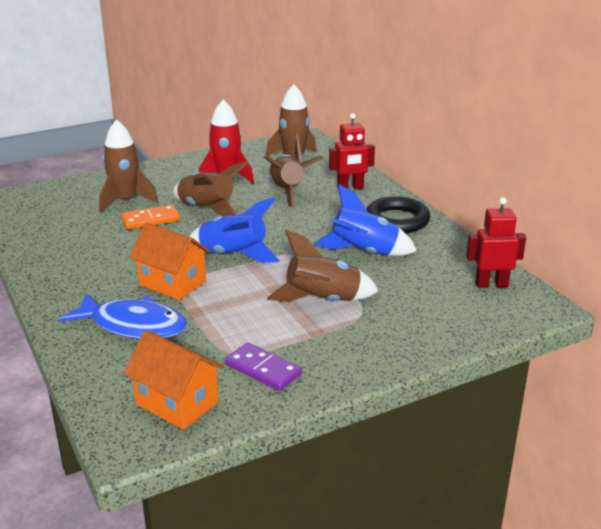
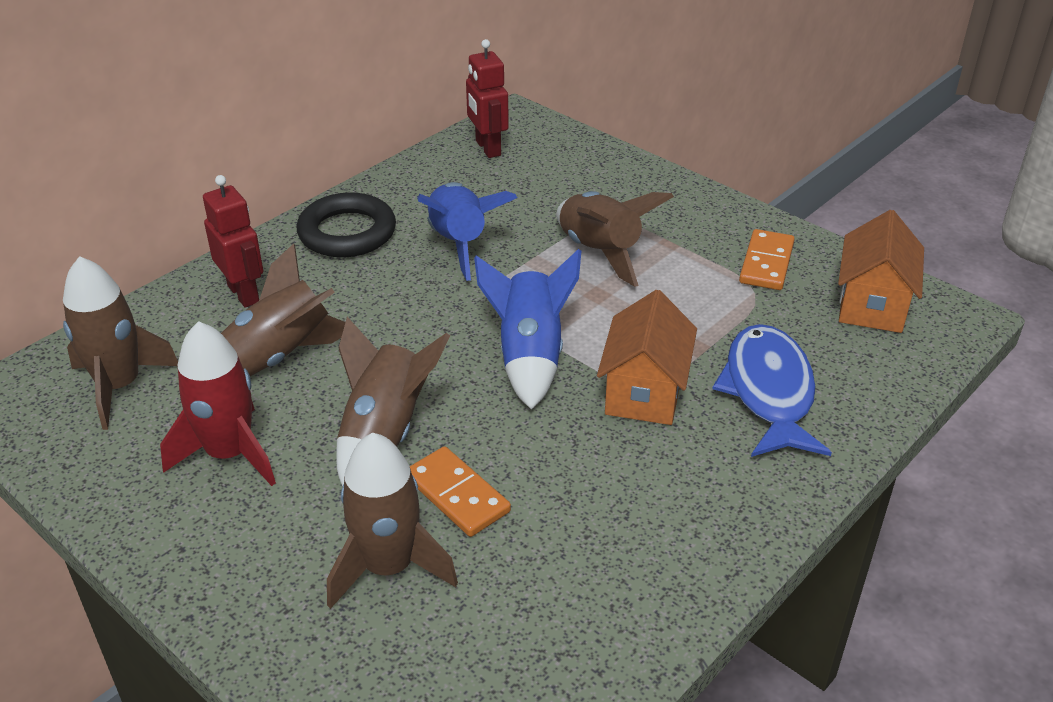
camera: 110 degrees left, 10 degrees up
purple domino [225,343,302,391] -> orange domino [739,229,795,290]

